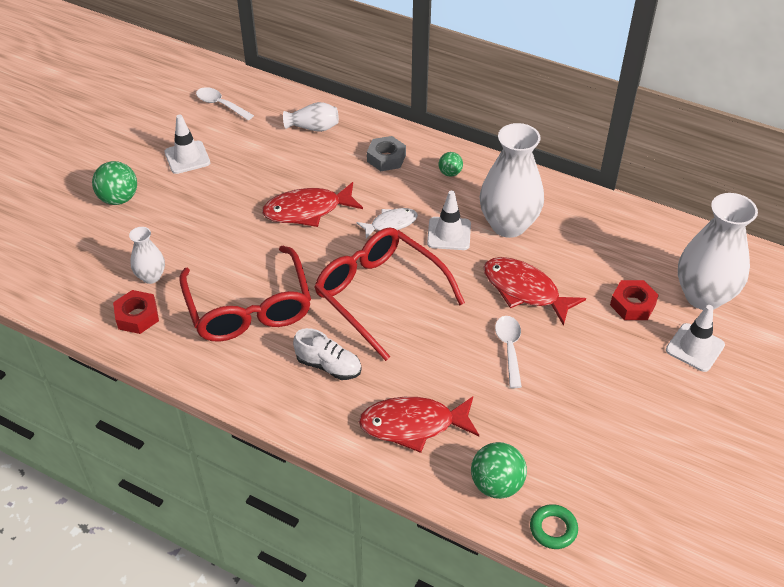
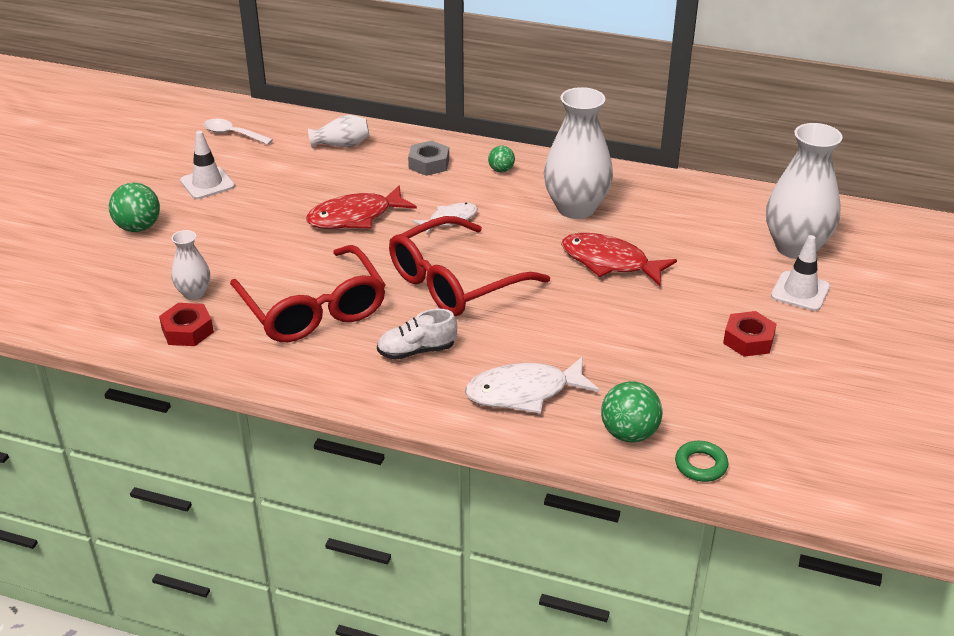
camera: 10 degrees left, 10 degrees down
white shoe [293,328,361,380] -> white shoe turned 150 degrees clockwise [377,309,457,360]
red glasses [314,227,465,361] -> red glasses turned 75 degrees counterclockwise [389,216,550,316]
red fish [359,397,479,453] -> white fish [465,357,599,414]
white traffic cone [427,190,471,250] -> none
white spoon [495,316,522,388] -> none
red nut [610,280,659,320] -> red nut moved to [723,311,777,357]

